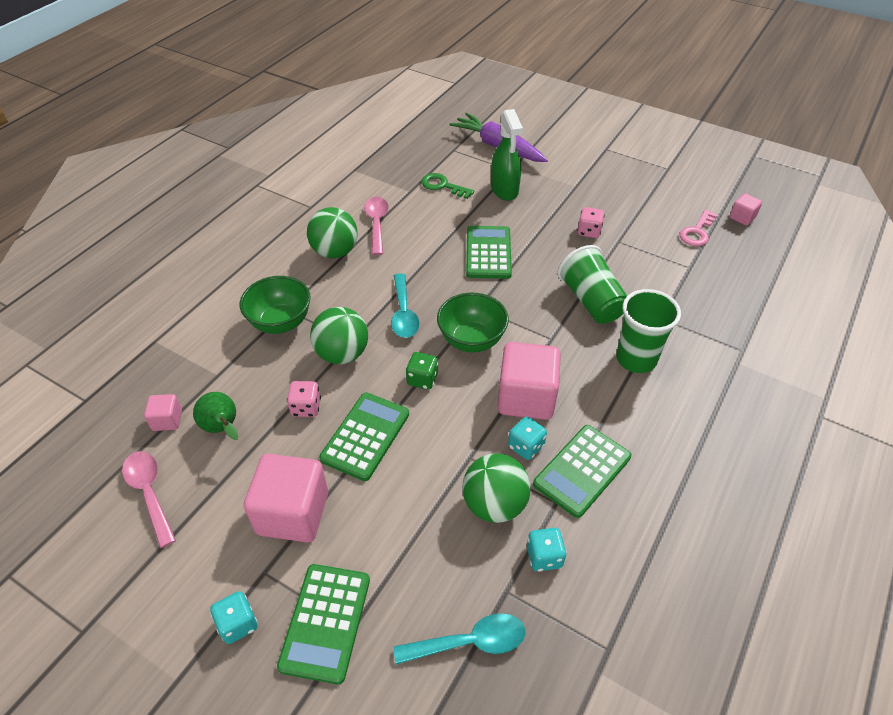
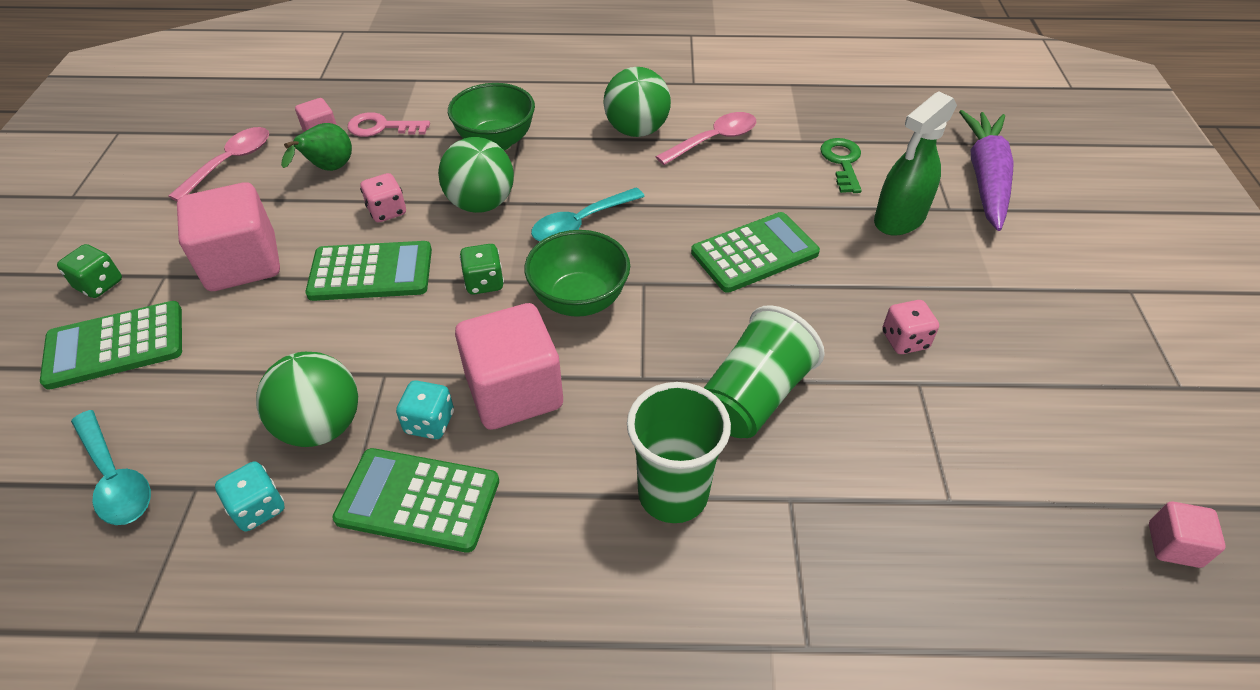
camera: 60 degrees right, 0 degrees up
turquoise dice [210,591,257,644] -> green dice [57,244,122,298]
pink key [680,210,718,246] -> pink key moved to [348,112,430,137]

